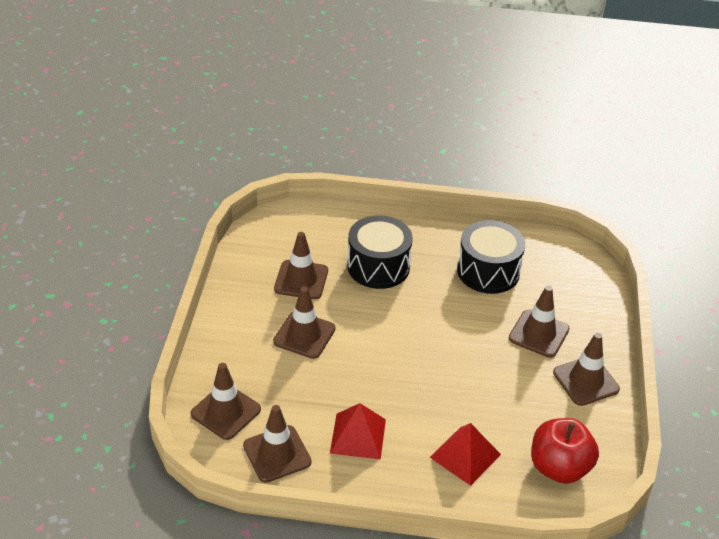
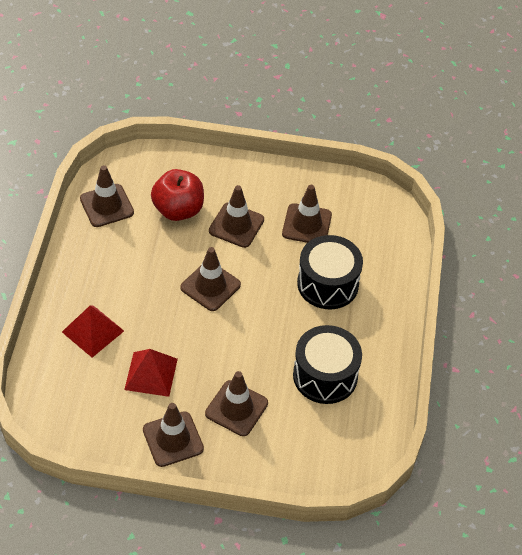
camera: 90 degrees right, 10 degrees up
brown traffic cone [191,363,261,440] -> brown traffic cone moved to [180,247,241,311]
red pyramid [330,403,386,460] -> red pyramid moved to [124,349,178,397]
red apple [531,418,599,484] -> red apple moved to [151,169,204,221]

